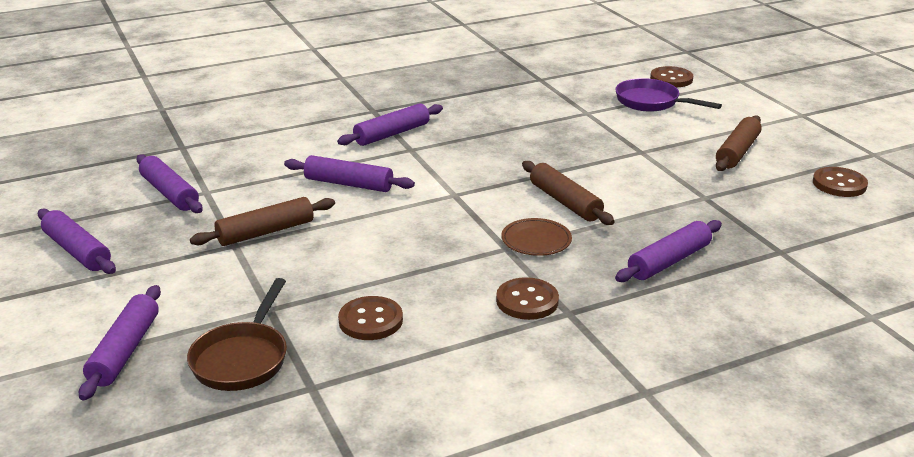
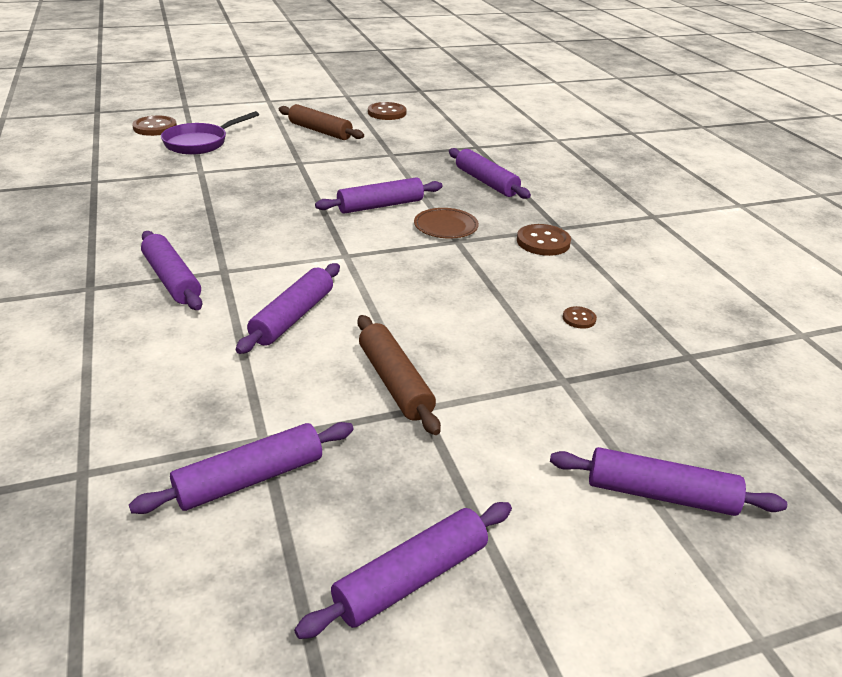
camera: 85 degrees left, 5 degrees up
brown pan [187,278,287,391] -> none
brown button [338,296,403,340] -> brown button [563,306,597,329], size x0.53
brown rolling pin [522,161,615,225] -> purple rolling pin [315,177,443,214]

